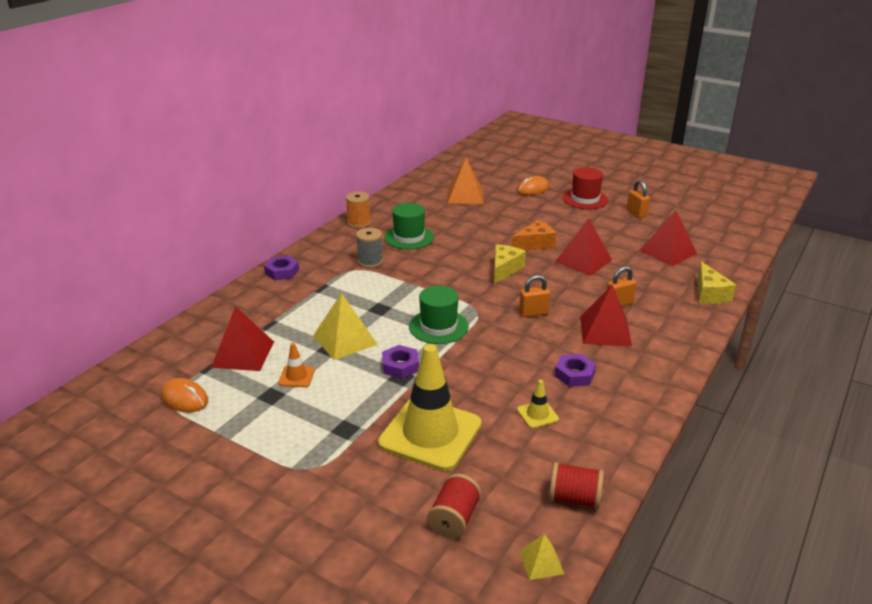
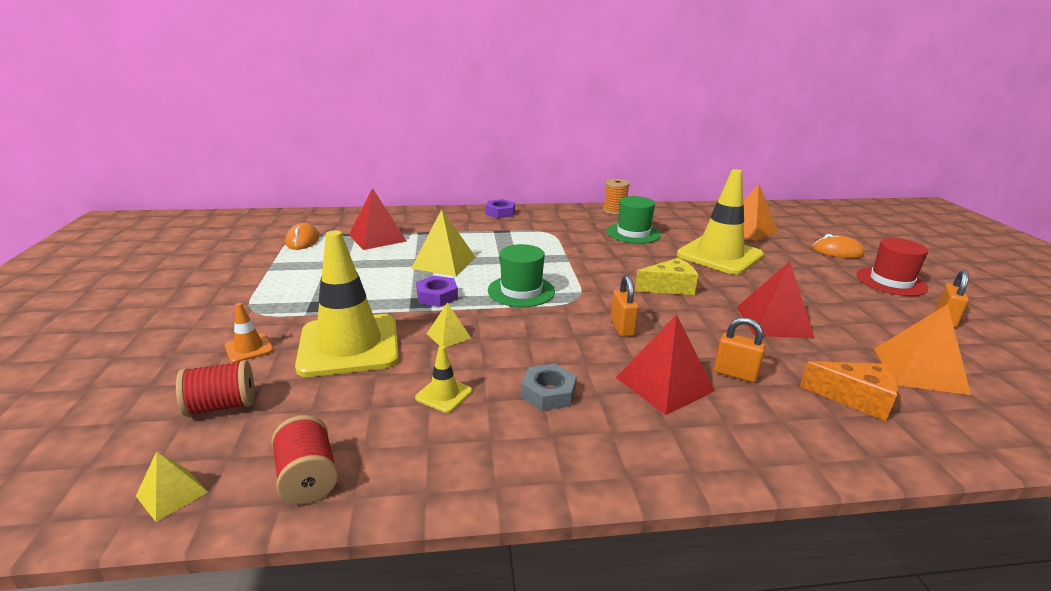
camera: 50 degrees right, 5 degrees down
orange traffic cone [278,343,315,387] -> orange traffic cone moved to [225,303,273,363]
grey spool [356,228,383,268] -> none
orange cheese [512,220,556,250] -> orange cheese moved to [800,361,898,421]
orange padlock [519,275,550,317] -> orange padlock turned 45 degrees clockwise [611,275,639,337]
purple nut [554,354,596,387] -> grey nut [521,364,577,411]
red pyramid [639,210,697,267] -> orange pyramid [874,304,971,395]
yellow cheese [698,261,736,304] -> none
none -> yellow pyramid [427,302,471,348]
none -> yellow traffic cone [677,169,764,275]

